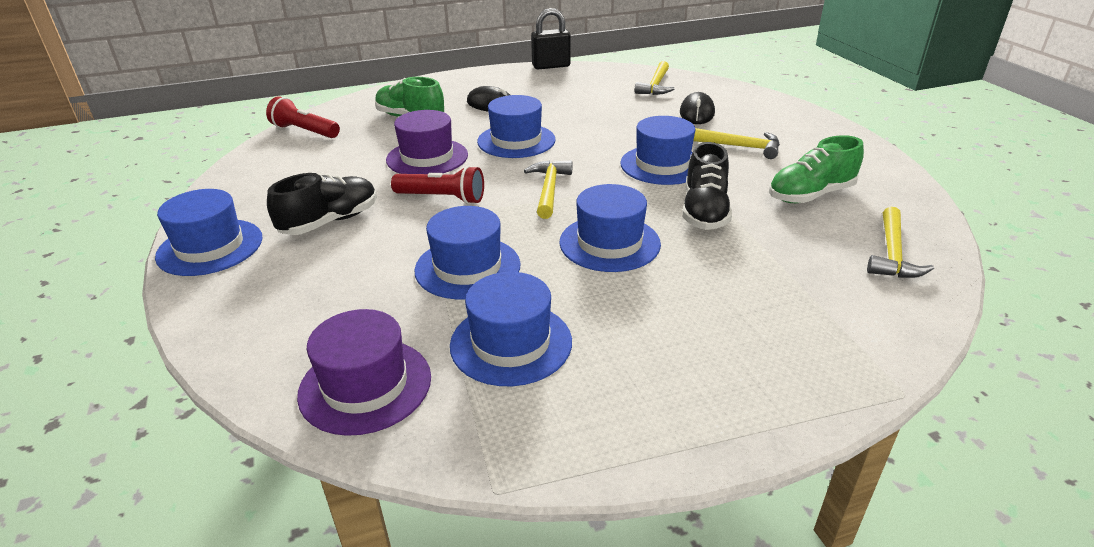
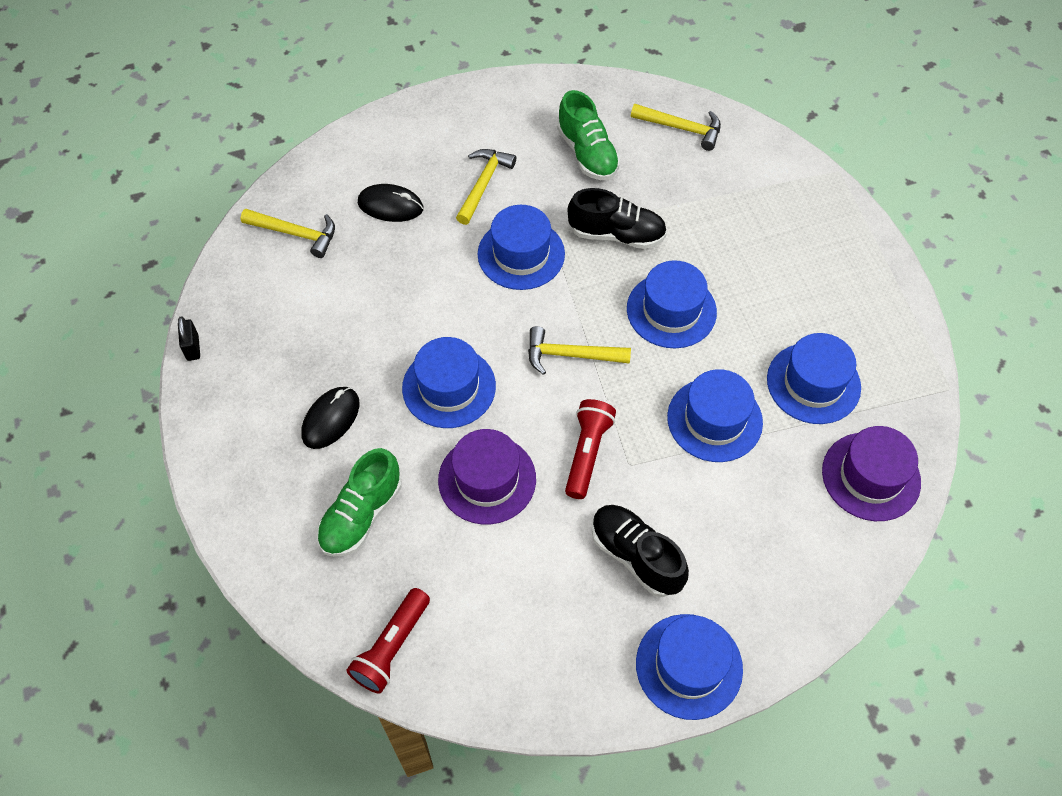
camera: 90 degrees left, 25 degrees up
black padlock [531,8,571,69] -> black padlock [178,317,200,361], size x0.57

